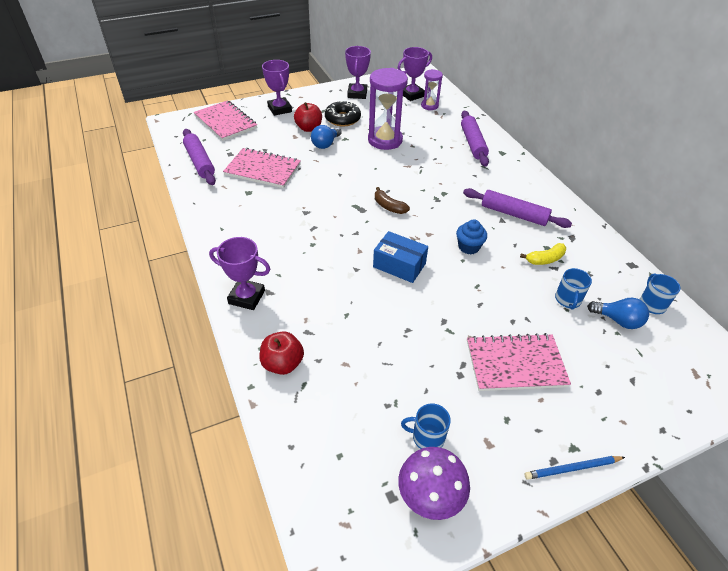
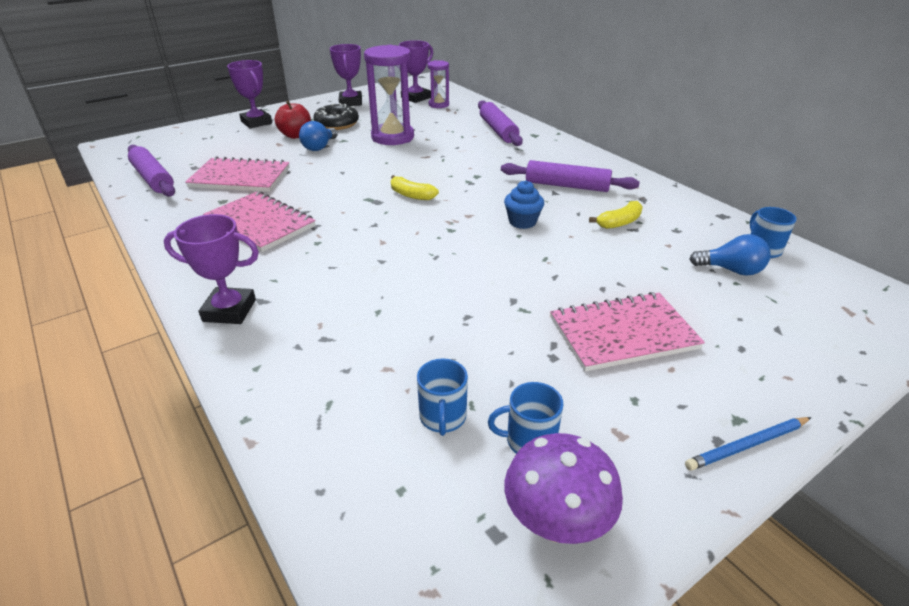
camera: 10 degrees left, 10 degrees down
pink notebook [194,100,257,141] -> pink notebook moved to [203,191,316,252]
red apple [260,331,304,375] -> none
blue box [373,231,428,283] -> none
brown banana [375,187,410,214] -> yellow banana [391,175,439,200]
blue mug [555,268,592,310] -> blue mug moved to [417,358,468,436]

